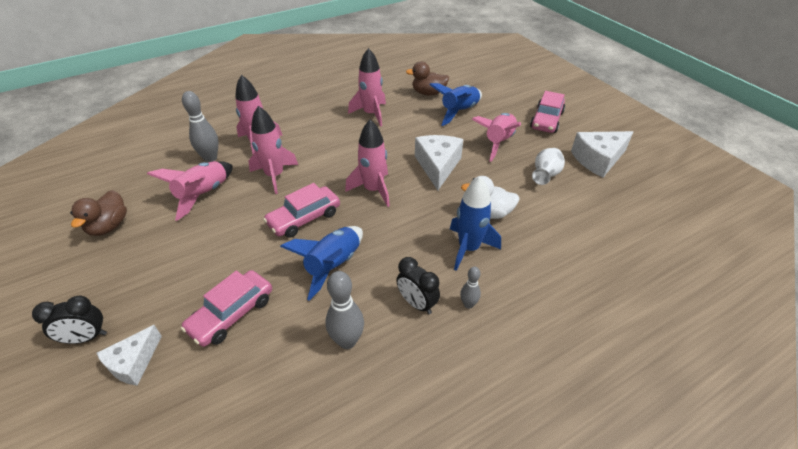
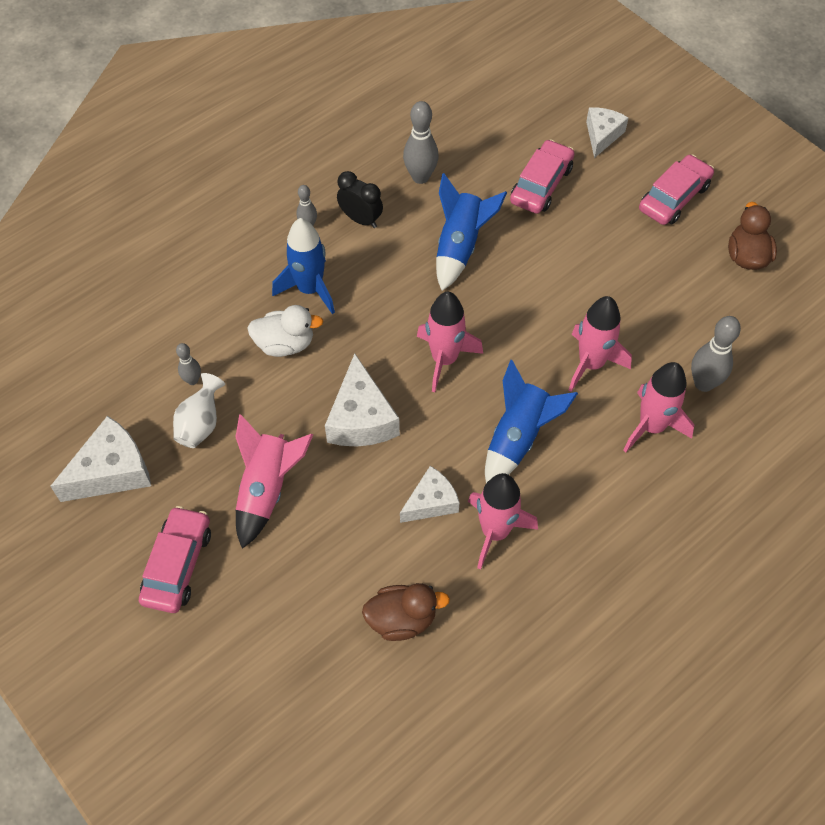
camera: 170 degrees right, 15 degrees up
black clock [32,296,107,344] -> none
pink rocket [147,161,233,221] -> none
pink car [263,183,340,238] -> pink car moved to [639,155,714,225]
blue rocket [429,83,482,126] -> blue rocket moved to [485,360,578,483]
none -> grey bowling pin [176,343,201,385]
none -> white cheese [400,466,460,523]

